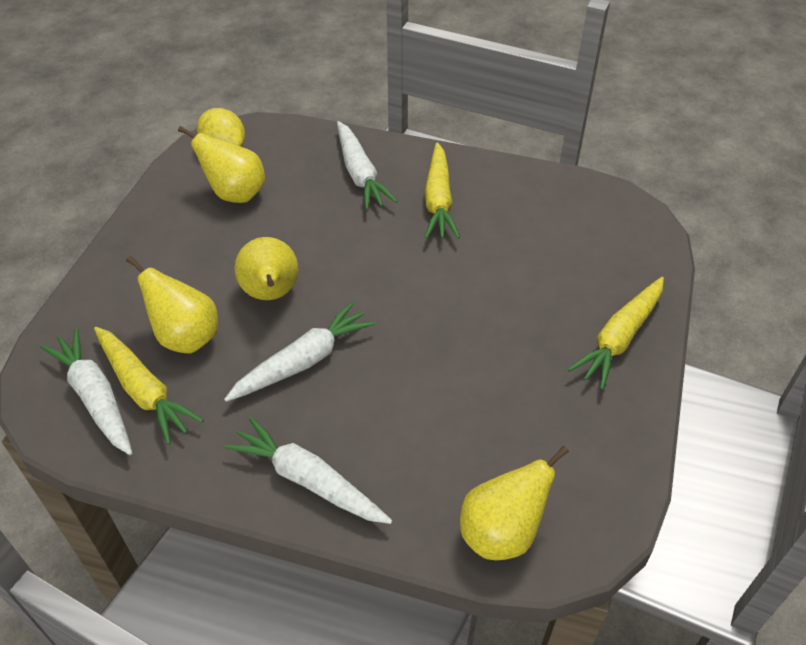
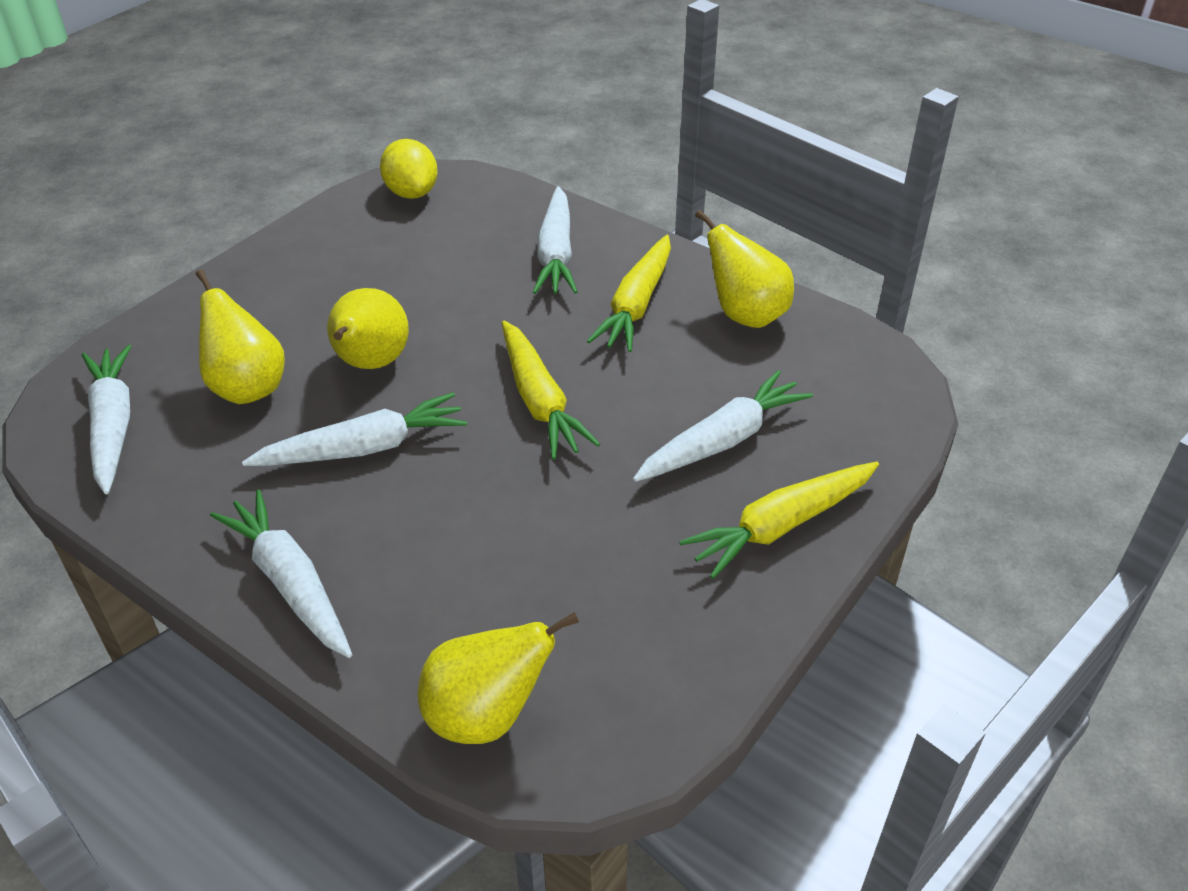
camera: 20 degrees right, 5 degrees down
yellow carrot [94,327,204,445] -> yellow carrot moved to [502,321,600,459]
yellow pear [178,126,265,203] -> yellow pear moved to [695,210,794,328]
none -> white carrot [633,370,813,482]

